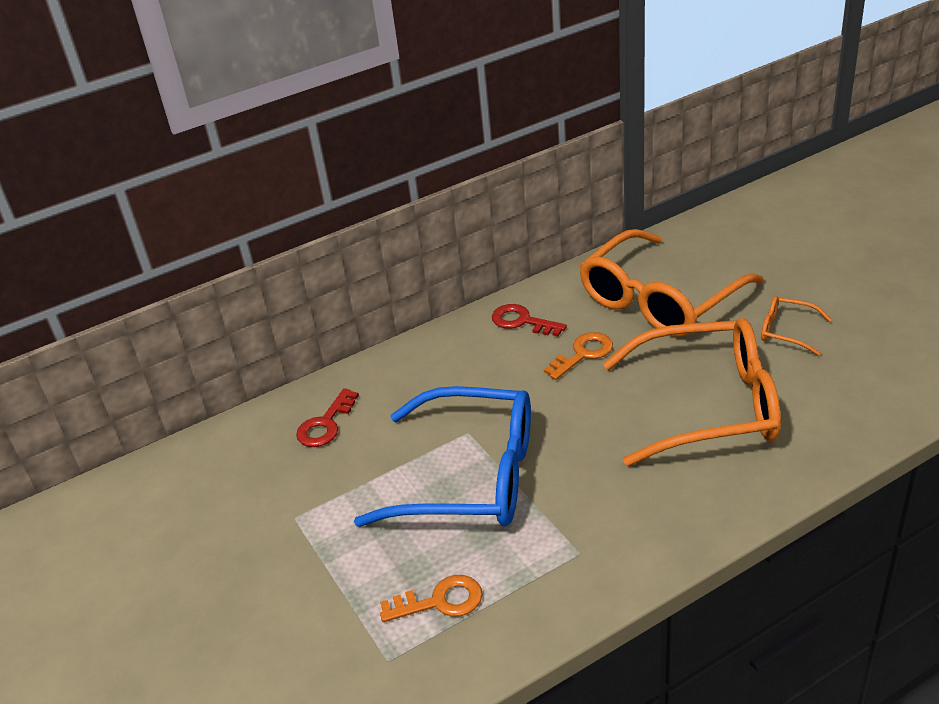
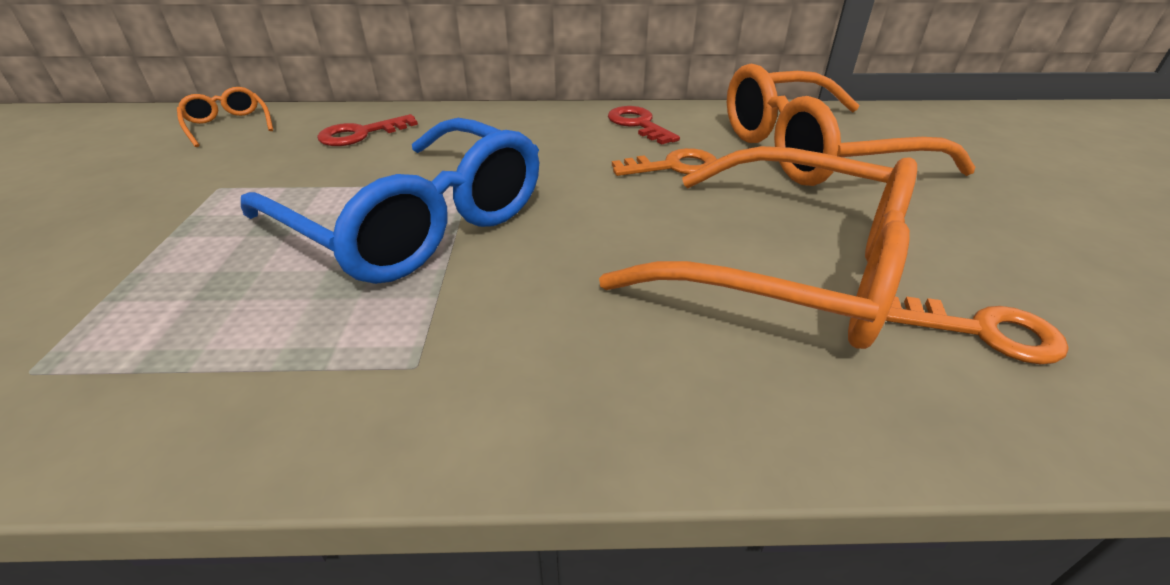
camera: 25 degrees right, 0 degrees up
orange key [380,575,482,622] -> orange key moved to [885,296,1069,364]
orange glasses [761,296,832,356] -> orange glasses moved to [177,87,273,147]

